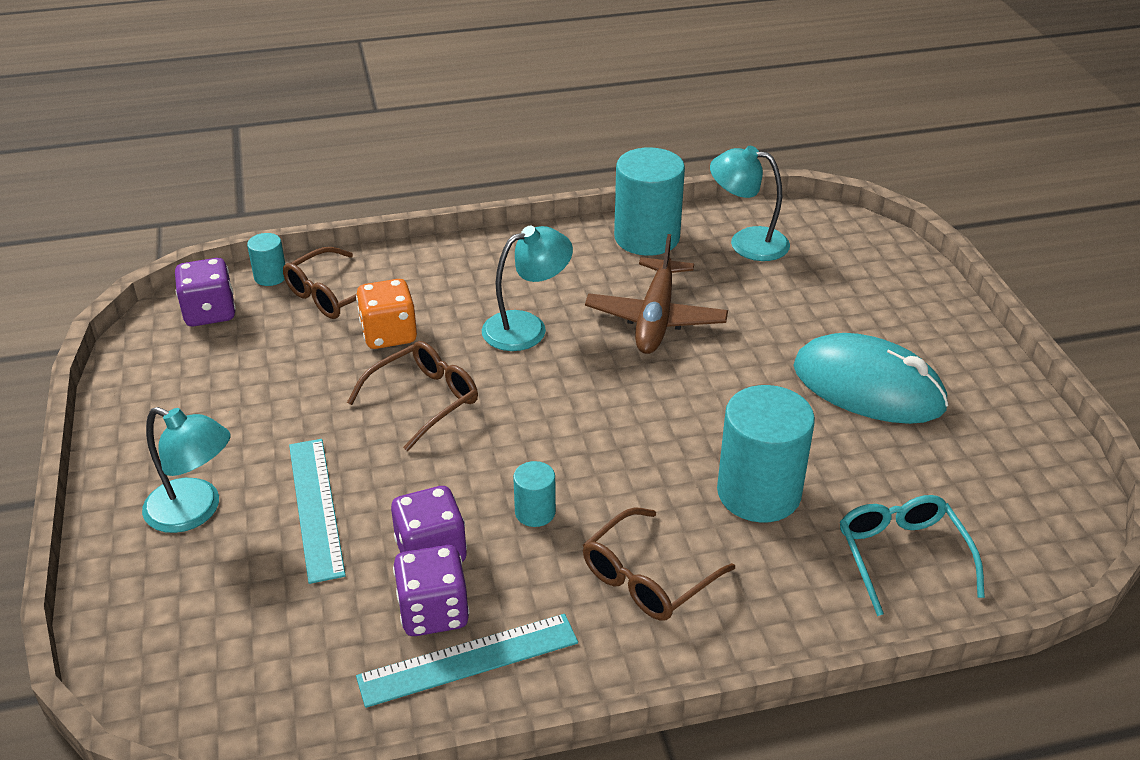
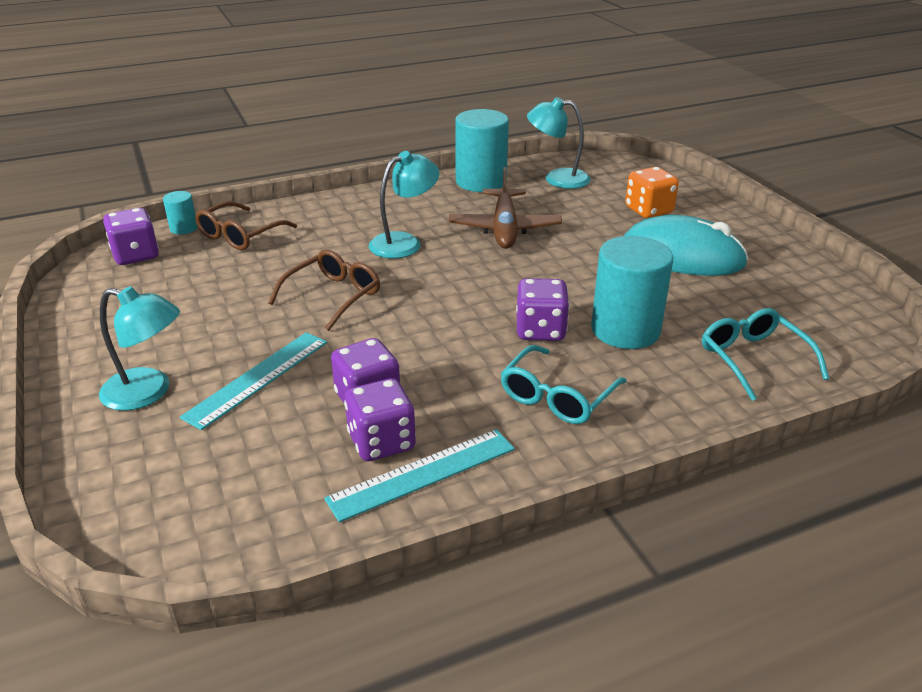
camera: 10 degrees left, 5 degrees down
turquoise ruler [289,439,346,584] -> turquoise ruler turned 60 degrees clockwise [180,332,327,430]
orange dice [356,279,417,349] -> orange dice moved to [625,167,679,218]
turquoise cylinder [513,461,556,527] -> none
brown glasses [583,507,735,621] -> turquoise glasses [500,345,627,424]
none -> purple dice [516,278,570,341]

